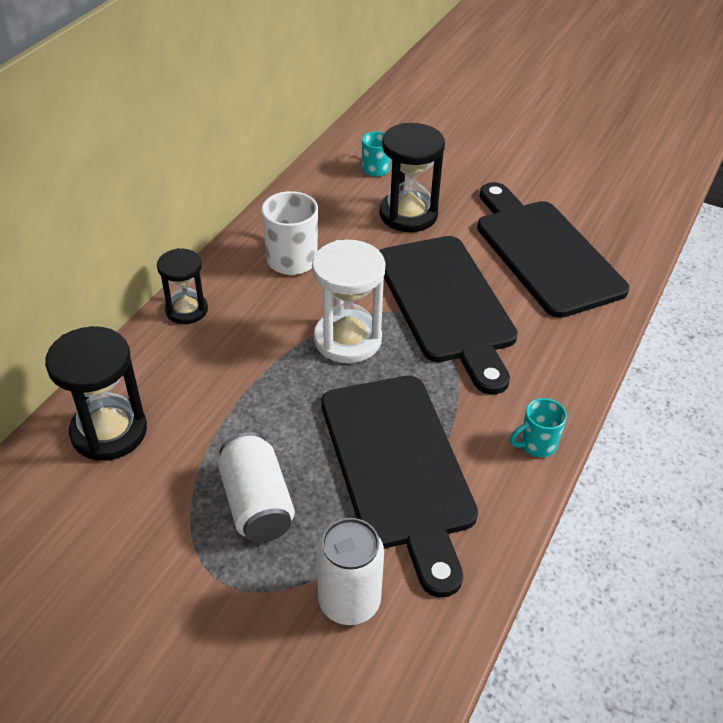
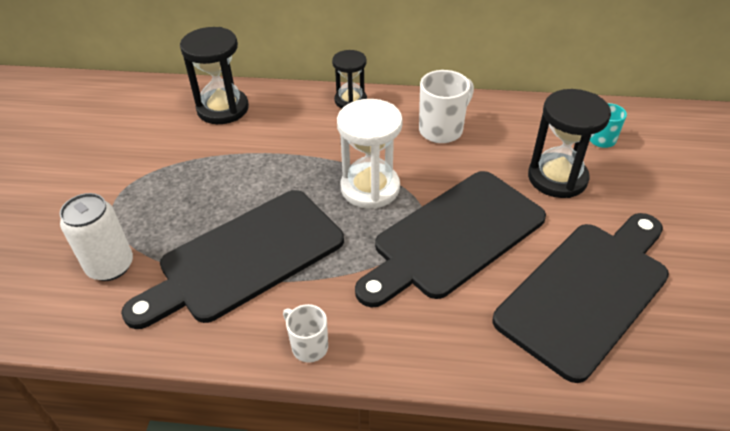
camera: 70 degrees right, 0 degrees up
white can [218,432,295,543] -> none
turquoise mug [510,398,567,457] -> white mug [283,304,328,362]

